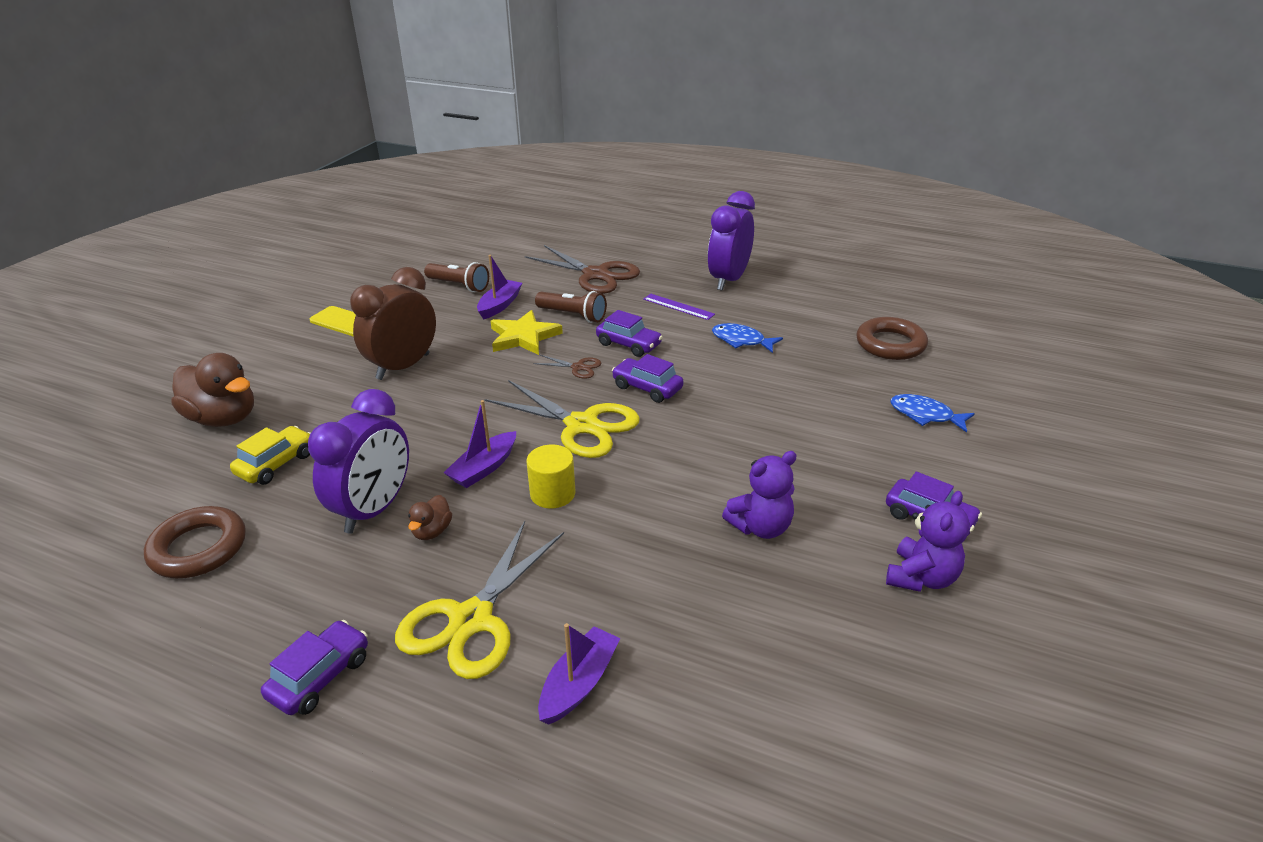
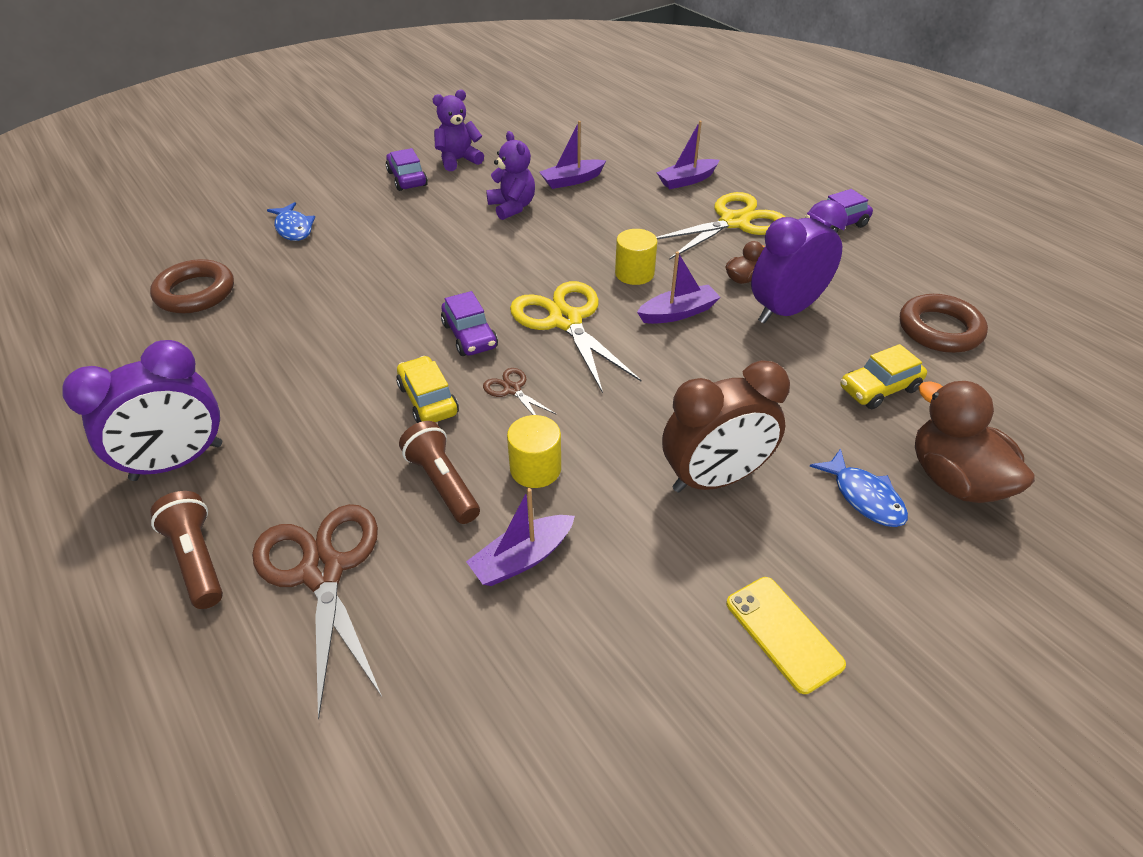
camera: 150 degrees left, 10 degrees up
brown flashlight [424,262,489,292] -> brown flashlight moved to [150,491,223,609]
yellow star [491,310,563,355] -> yellow cylinder [507,415,561,488]
purple car [596,310,663,357] -> yellow car [396,356,459,423]
purple ruler [643,294,715,320] -> none
blue fish [712,323,783,353] -> blue fish moved to [809,448,908,527]
purple teddy bear [722,451,797,539] -> purple teddy bear turned 60 degrees clockwise [486,131,535,220]
none -> purple boat [540,121,606,189]

